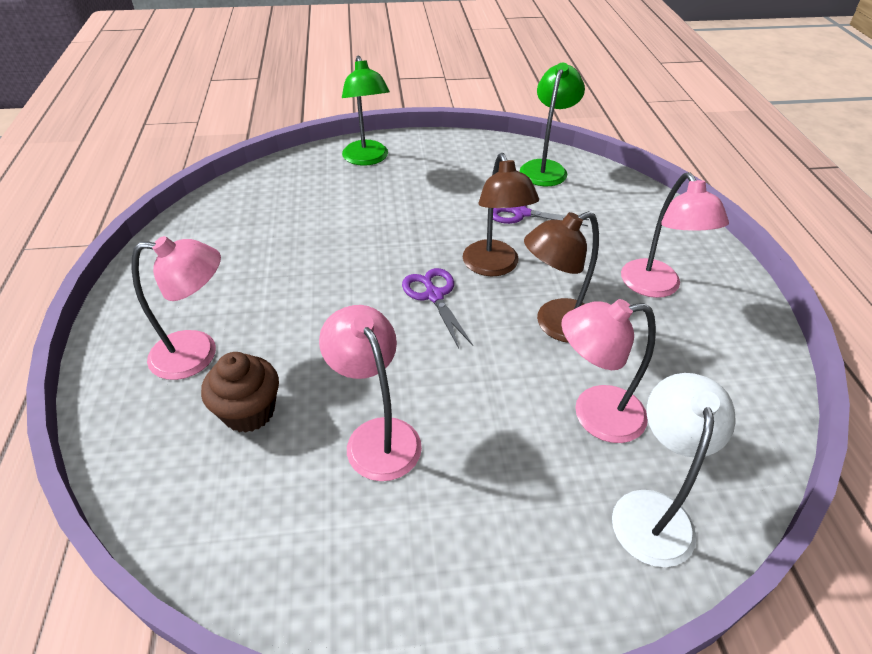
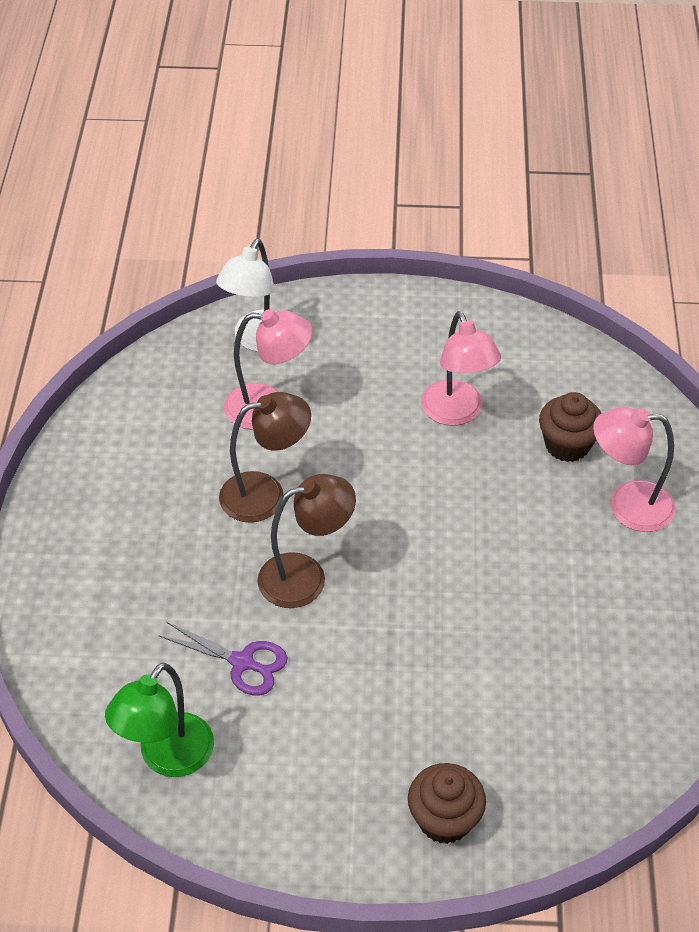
camera: 170 degrees left, 5 degrees up
green lamp [342,56,390,166] -> brown cupcake [408,763,486,844]
purple scissors [402,268,473,348] -> none
brown lamp [463,153,539,276] -> brown lamp turned 75 degrees clockwise [258,474,356,608]
pink lamp [621,172,729,298] -> none

